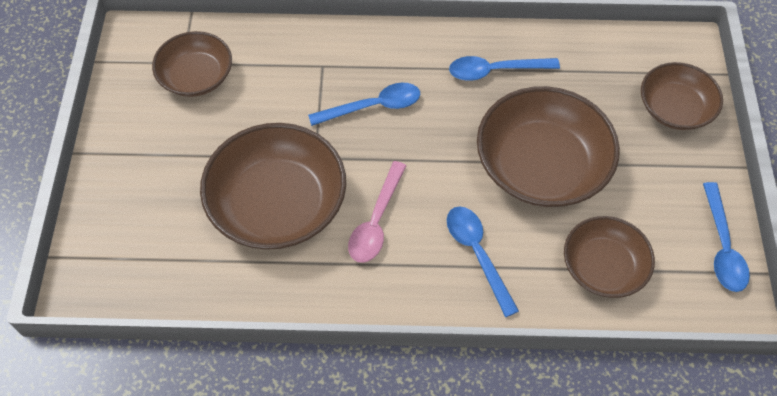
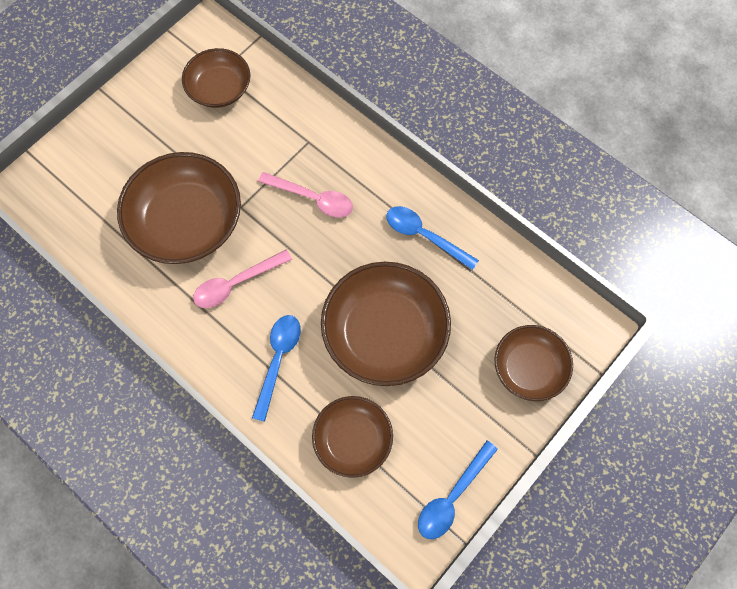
camera: 40 degrees right, 10 degrees up
blue spoon [308,83,420,126] -> pink spoon [258,172,353,218]

